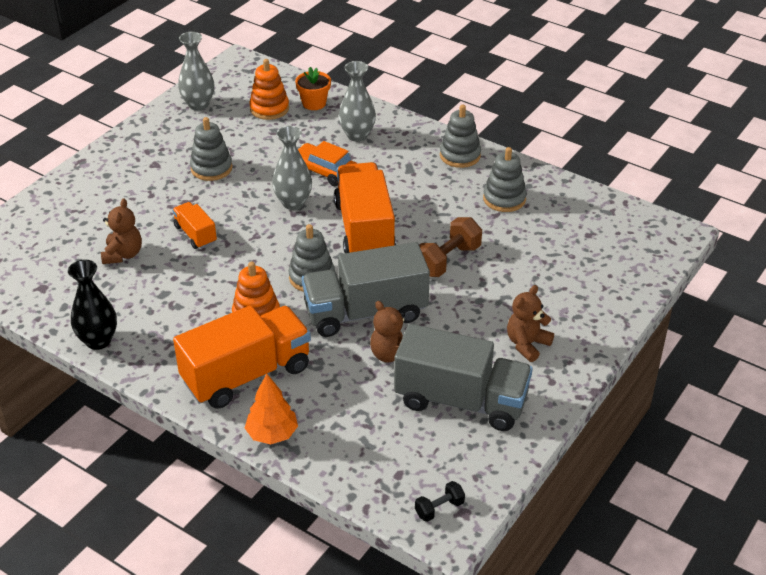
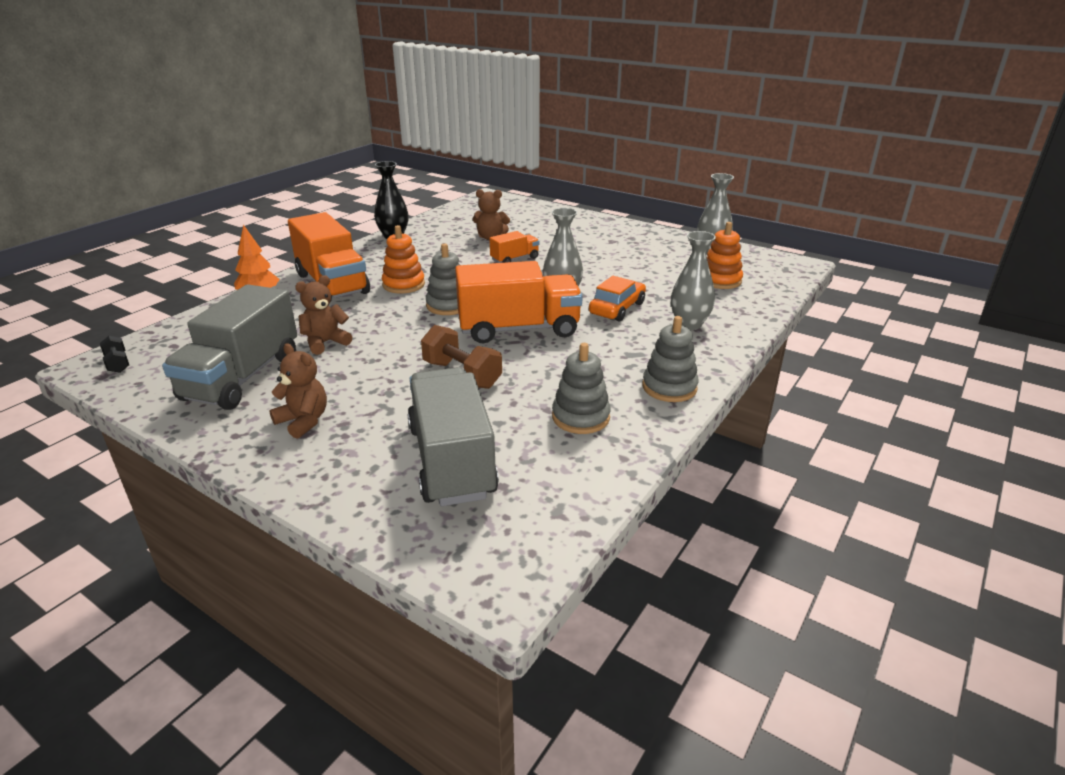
camera: 90 degrees right, 10 degrees down
grey stacking toy [190,117,233,181] -> none
orange flower pot [295,67,331,110] -> none
grey truck [302,242,430,337] -> grey truck moved to [407,367,499,506]

